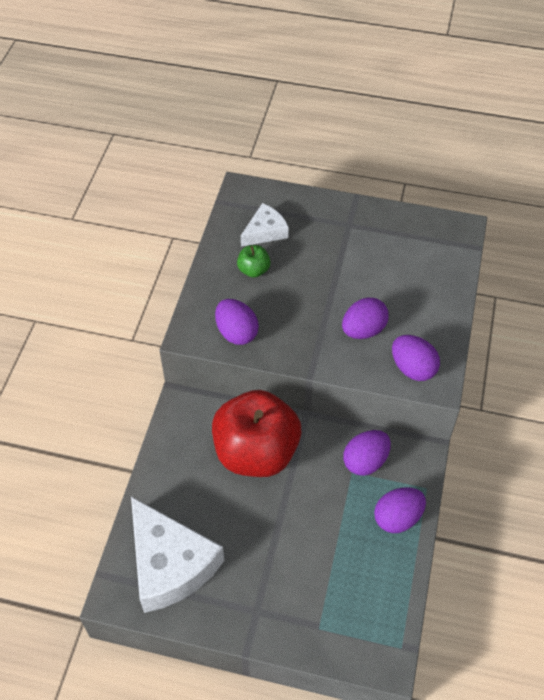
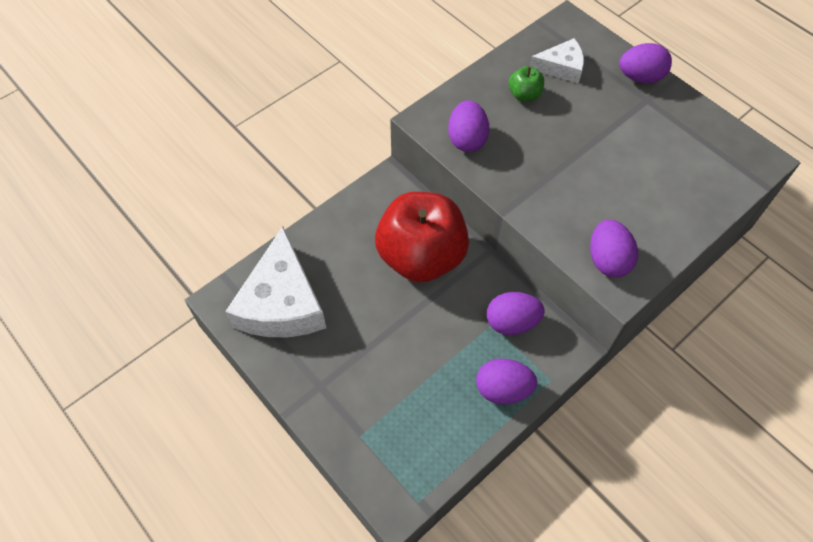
camera: 35 degrees right, 5 degrees up
purple egg [342,298,389,339] -> purple egg moved to [619,43,672,83]

